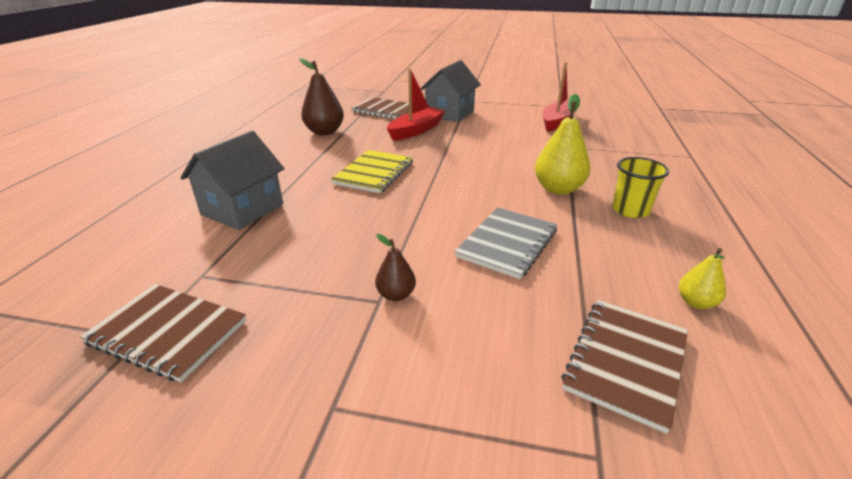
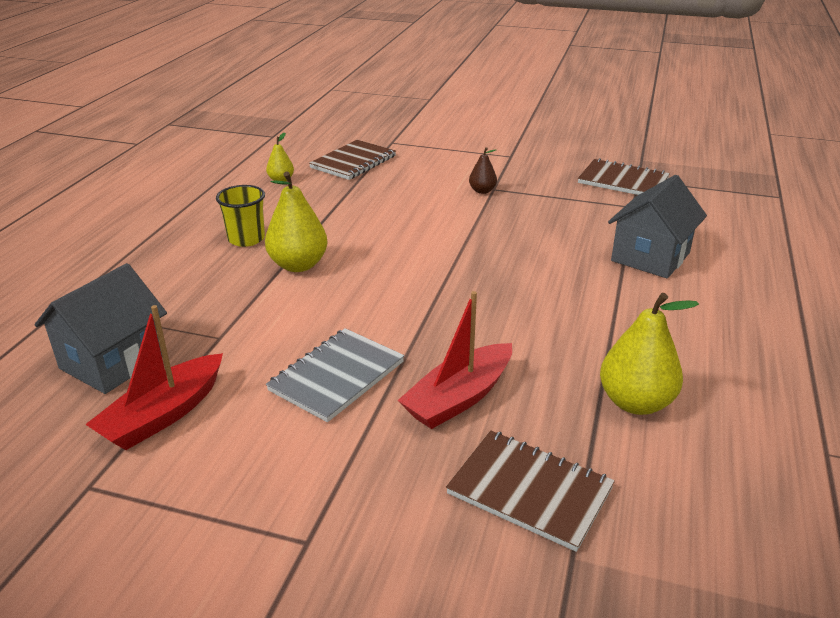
camera: 175 degrees left, 0 degrees up
brown pear [299,58,344,135] -> yellow pear [600,293,699,415]
yellow notebook [331,150,413,193] -> none
grey house [420,60,481,122] -> grey house moved to [34,263,167,394]
grey notebook [455,207,557,279] -> grey notebook moved to [266,328,404,422]

